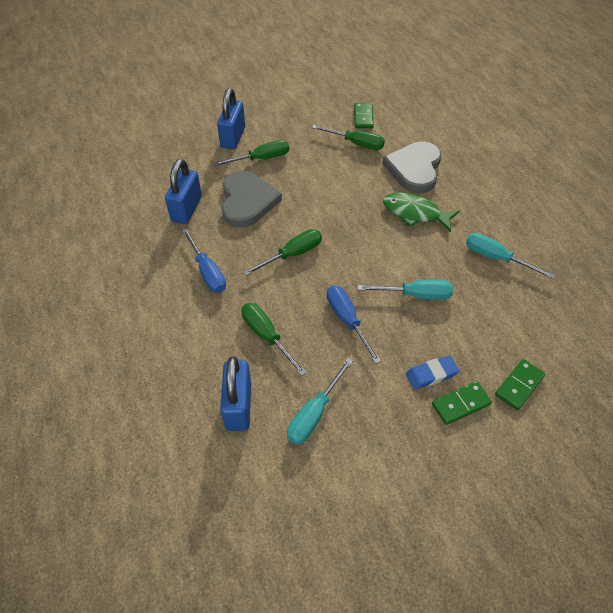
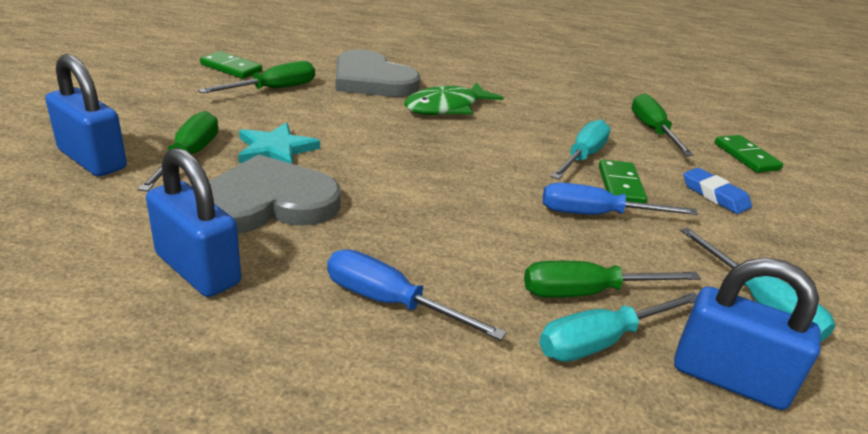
camera: 65 degrees left, 20 degrees down
blue screwdriver [182,228,226,293] -> blue screwdriver turned 150 degrees counterclockwise [327,249,507,340]
grey heart [222,171,282,228] -> grey heart turned 45 degrees counterclockwise [209,154,341,234]
green screwdriver [243,229,322,276] -> green screwdriver moved to [631,93,694,156]
blue eraser [406,355,459,390] -> blue eraser turned 45 degrees counterclockwise [683,168,752,214]
green domino [432,381,492,425] -> green domino moved to [599,159,647,203]
turquoise screwdriver [466,233,555,279] -> turquoise screwdriver moved to [539,292,697,362]
none -> turquoise star [238,122,320,164]

